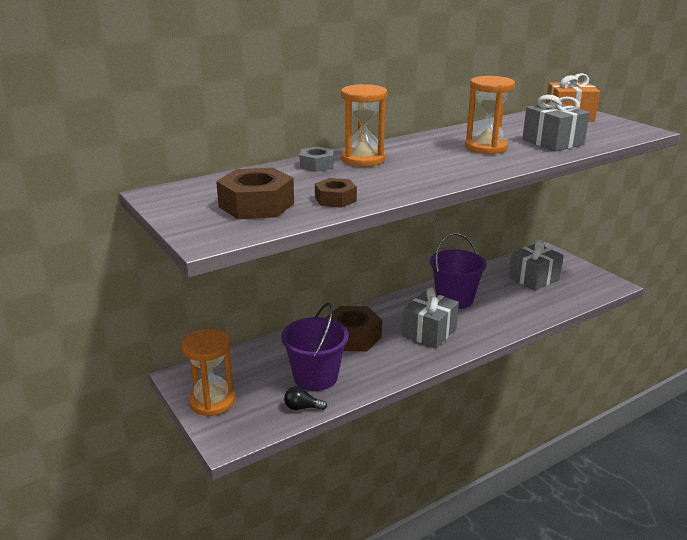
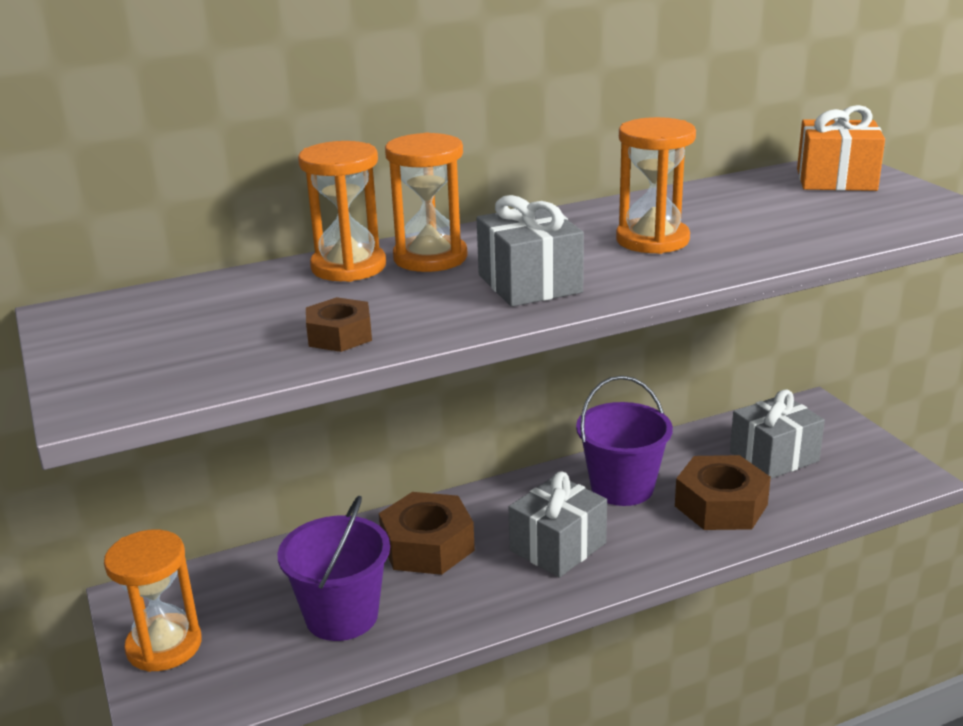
camera: 10 degrees right, 0 degrees up
brown nut [216,168,294,219] -> brown nut moved to [675,455,771,530]
black light bulb [284,386,327,410] -> none
grey nut [300,146,334,172] -> orange hourglass [298,141,386,282]
grey gift [522,95,590,151] -> grey gift moved to [477,195,584,307]

